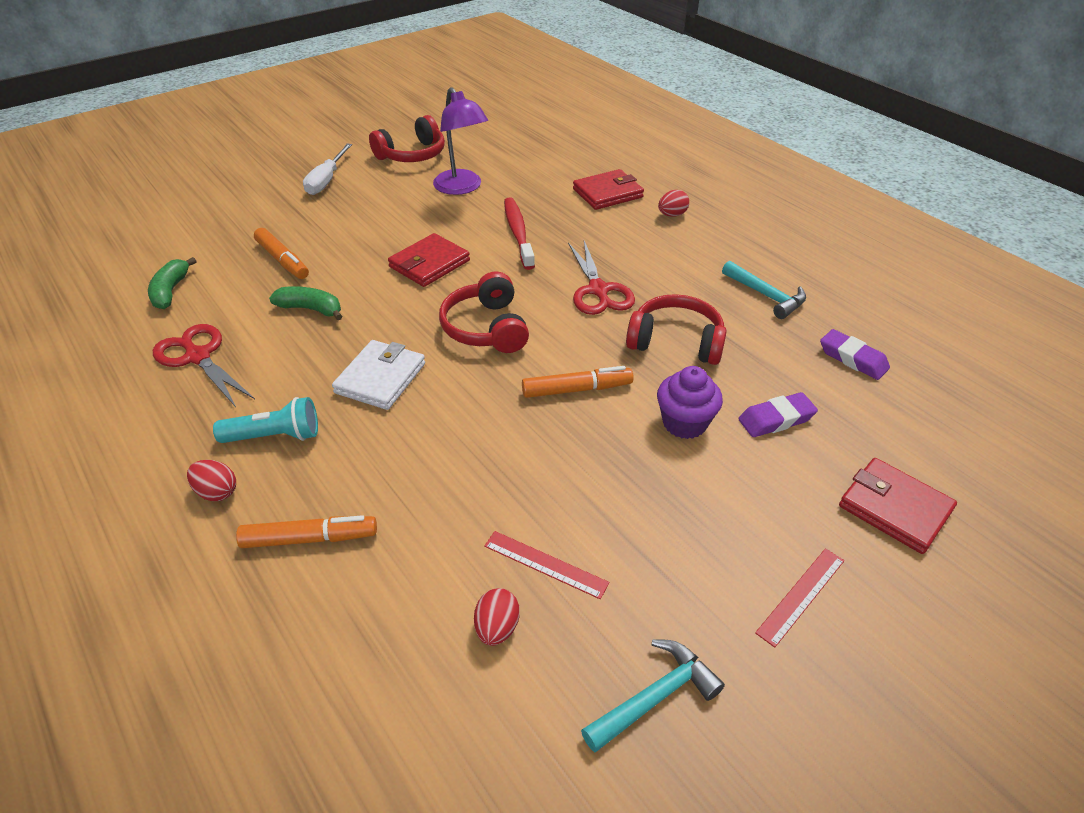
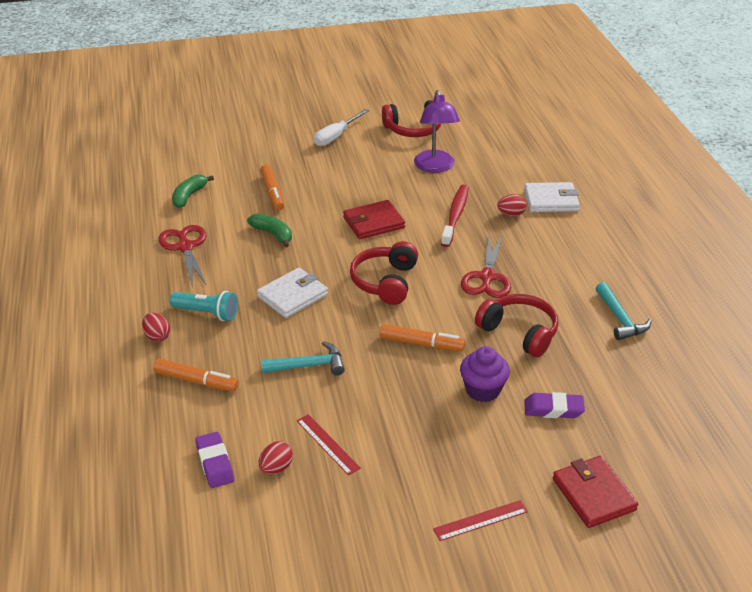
camera: 25 degrees right, 5 degrees down
red wallet [573,169,644,210] -> white wallet [524,182,580,212]
turquoise hammer [581,639,725,753] -> turquoise hammer moved to [261,341,345,375]
red egg [658,190,689,217] -> red egg moved to [497,194,526,216]
purple eraser [820,329,890,380] -> purple eraser moved to [195,432,234,488]

